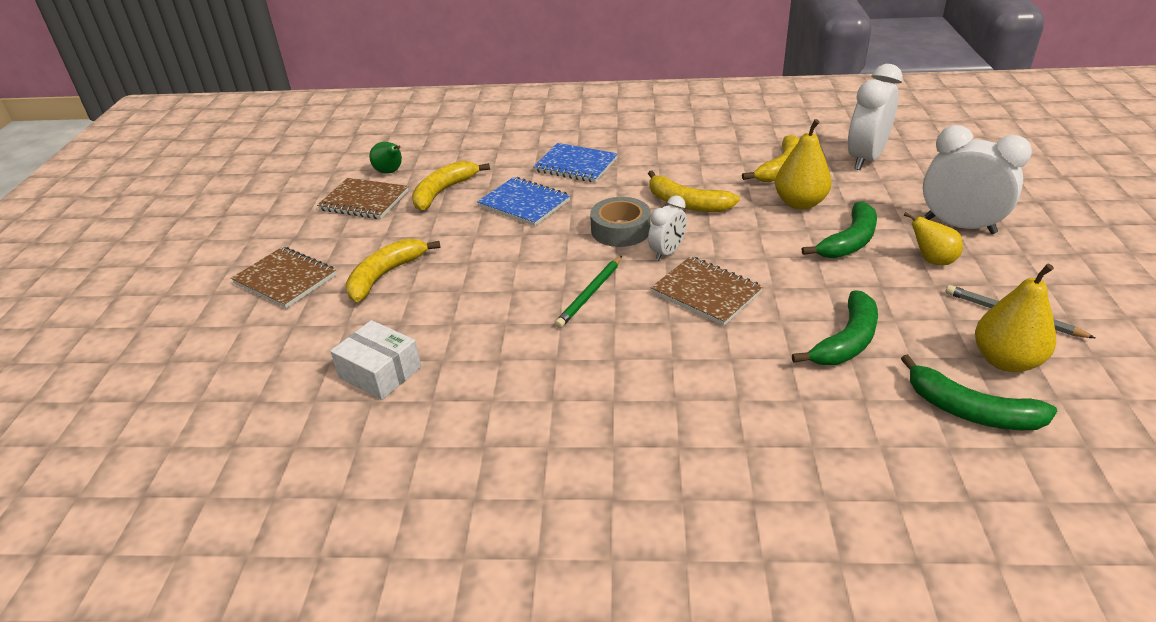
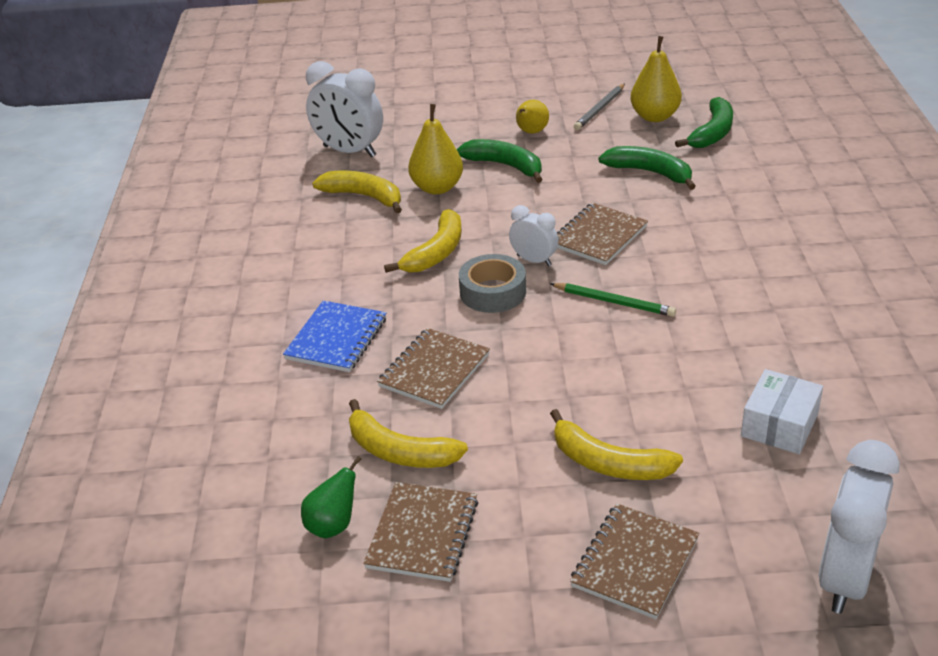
camera: 95 degrees left, 0 degrees up
blue notebook [477,177,570,226] -> brown notebook [377,328,490,409]
white clock [923,125,1032,234] -> white clock moved to [819,440,900,614]

